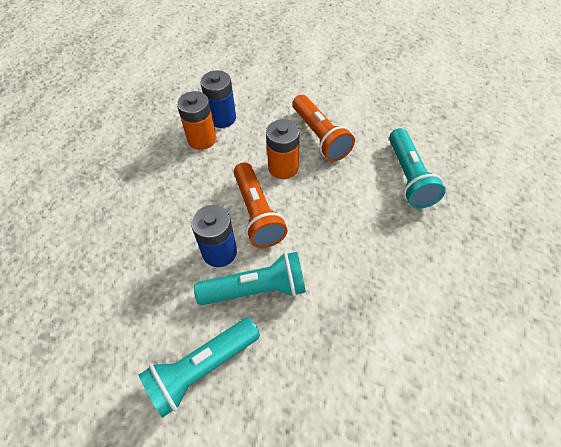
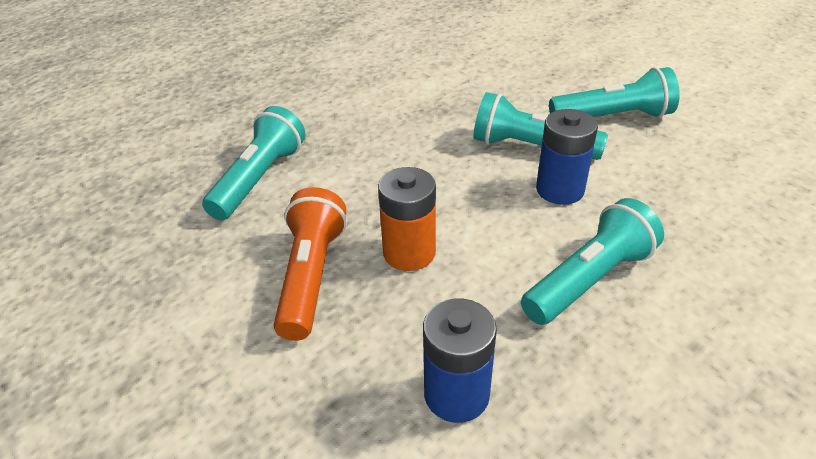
camera: 150 degrees left, 15 degrees down
orange battery [177,91,216,150] -> none
orange flashlight [234,163,288,248] -> none
none -> turquoise flashlight [521,198,664,325]

